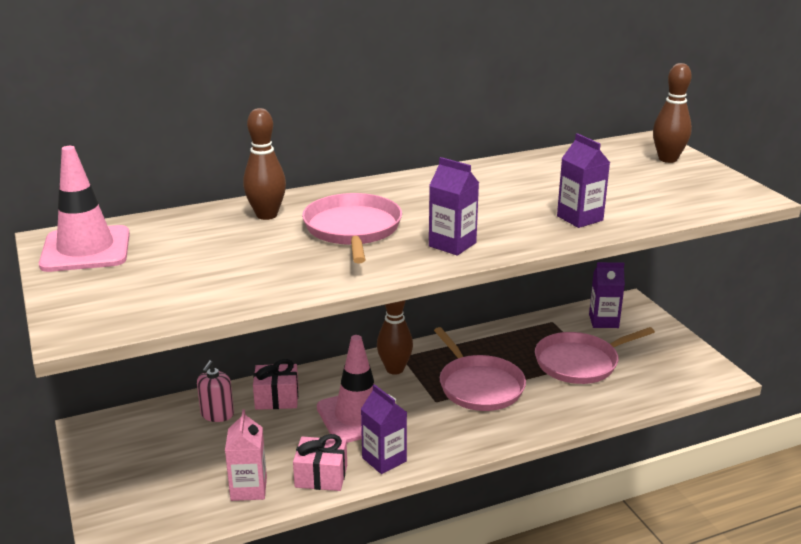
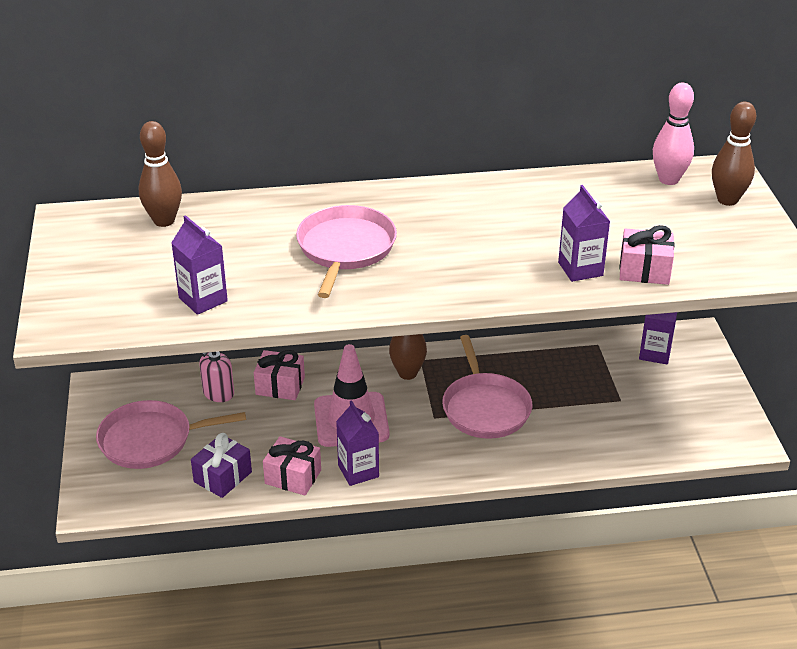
camera: 15 degrees right, 10 degrees up
pink traffic cone [39,146,130,272] -> none
pink carton [225,409,267,501] -> purple gift [191,433,252,498]
brown bowling pin [243,108,286,220] -> brown bowling pin moved to [139,121,182,227]
purple carton [429,157,479,256] -> purple carton moved to [171,215,228,315]
pink pan [535,327,655,384] -> pink pan moved to [96,400,246,469]
none -> pink gift [619,225,674,285]
none -> pink bowling pin [653,83,694,185]

